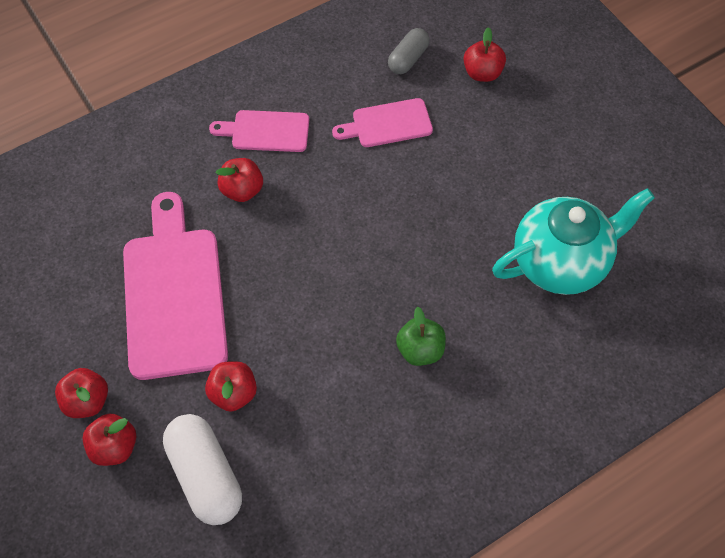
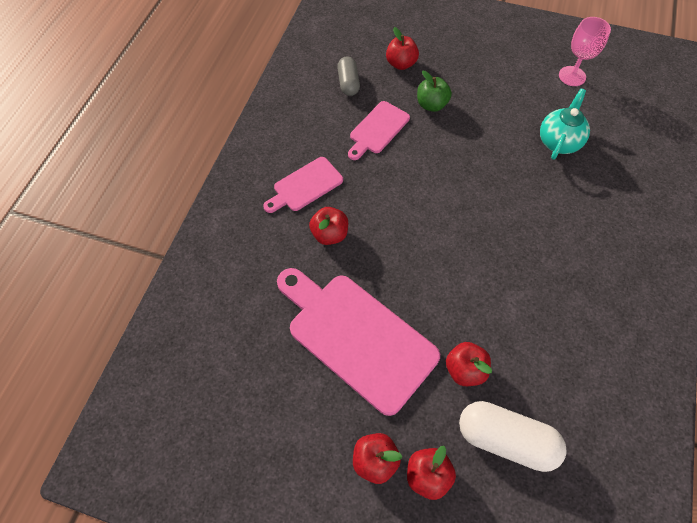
camera: 40 degrees left, 0 degrees up
green apple [396,307,446,366] -> green apple moved to [417,70,452,112]
turquoise teapot [492,188,655,295] -> turquoise teapot [540,89,590,160], size x0.63
none -> pink goblet [559,17,611,86]

